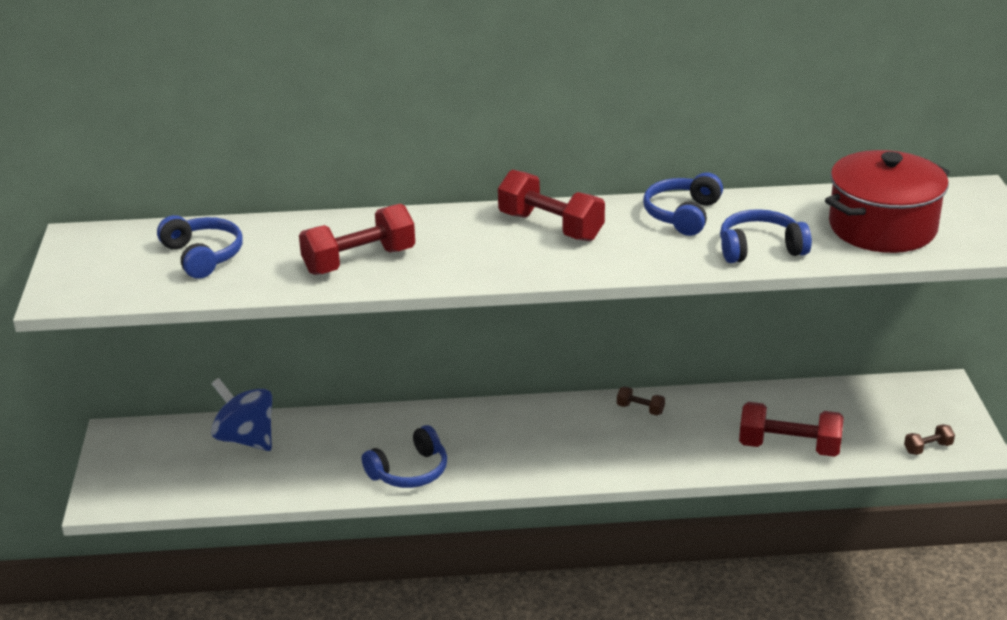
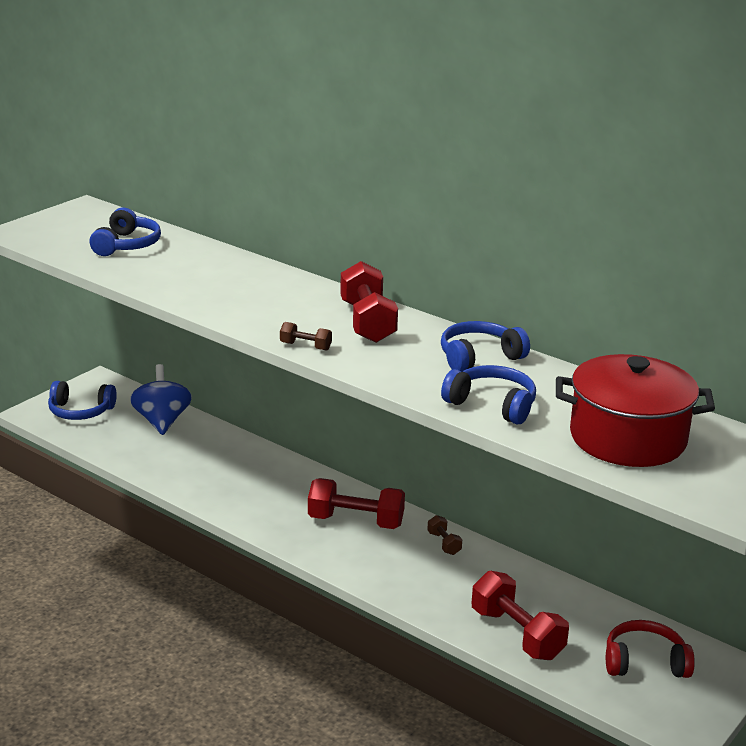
camera: 40 degrees right, 5 degrees down
red dumbbell [299,204,415,275] -> red dumbbell moved to [308,478,405,529]
blue headphones [362,425,447,488] -> blue headphones moved to [48,381,117,420]
brown dumbbell [904,424,955,455] -> brown dumbbell moved to [280,322,332,351]
none -> red headphones [606,620,695,678]

